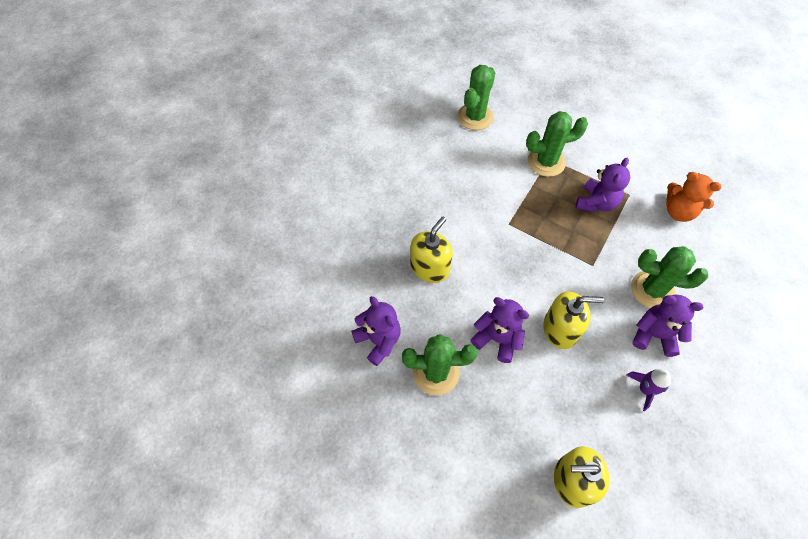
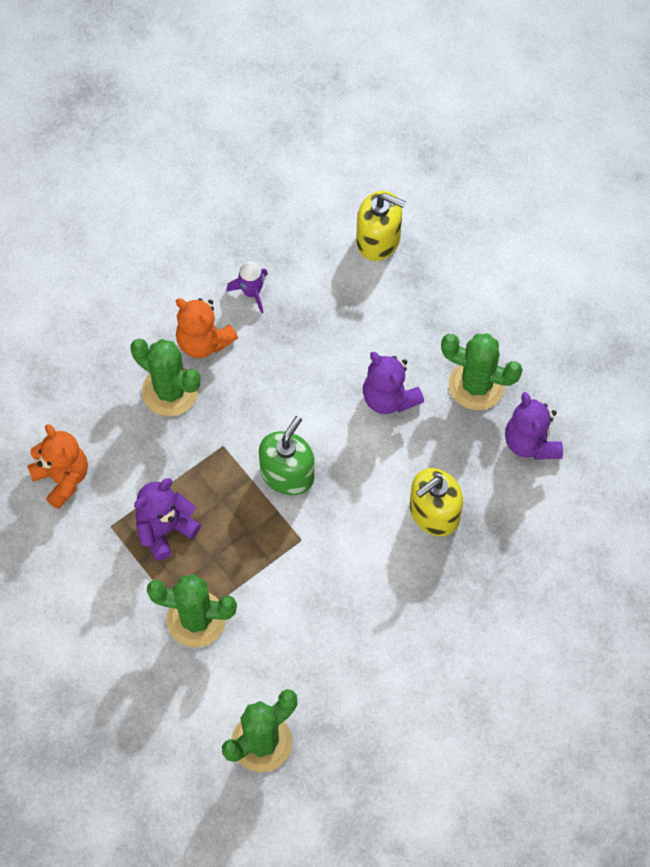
camera: 160 degrees left, 5 degrees up
yellow soap dispenser [543,291,604,349] -> none
purple teddy bear [632,295,703,357] -> orange teddy bear [176,298,238,358]
none -> green soap dispenser [259,416,314,495]

